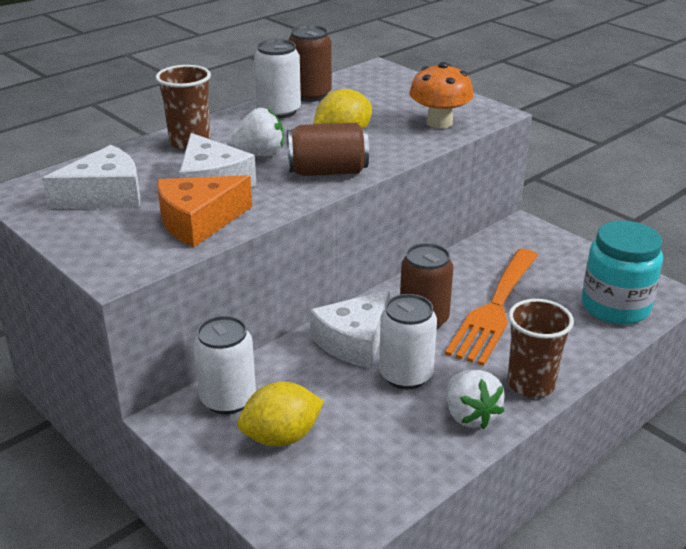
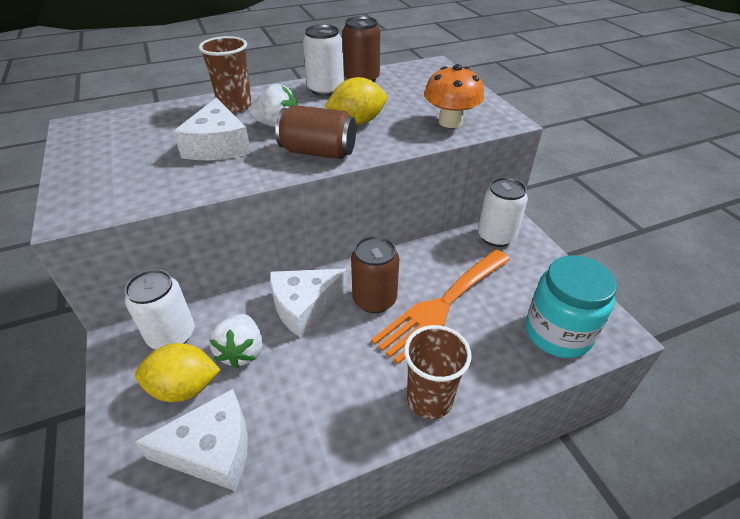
camera: 20 degrees right, 10 degrees up
white cheese [42,145,140,209] -> white cheese moved to [135,389,248,491]
orange cheese [157,175,252,247] -> none
white can [379,294,437,389] -> white can moved to [478,177,528,247]
white strawberry [447,370,505,429] -> white strawberry moved to [209,314,262,369]

